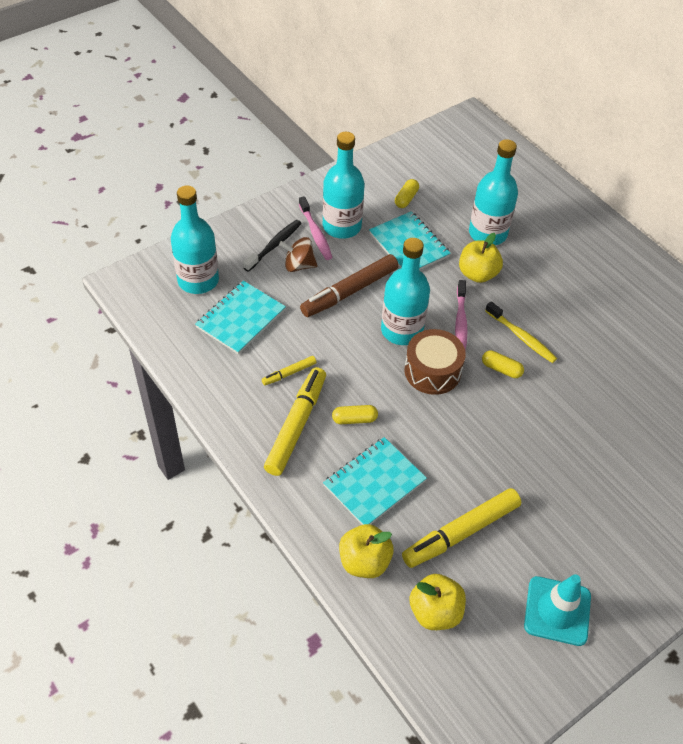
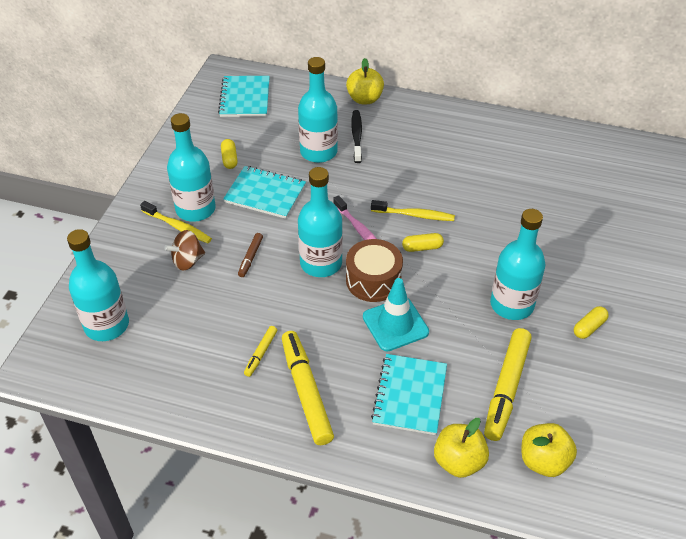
camera: 35 degrees left, 5 degrees down
turquoise notebook [195,281,286,354] -> turquoise notebook moved to [218,76,270,117]
black toothbrush [243,220,302,272] -> black toothbrush moved to [351,110,362,163]
pink toothbrush [299,196,333,260] -> yellow toothbrush [140,201,212,243]
brown marker [300,254,398,317] -> brown marker [238,233,263,277], size x0.48
yellow capsule [332,405,378,424] -> yellow capsule moved to [574,306,609,339]
yellow apple [459,233,503,283] -> yellow apple moved to [346,58,384,104]
turquoise traffic cone [524,574,591,646] -> turquoise traffic cone moved to [363,278,429,352]
none -> turquoise bottle [490,209,545,320]

